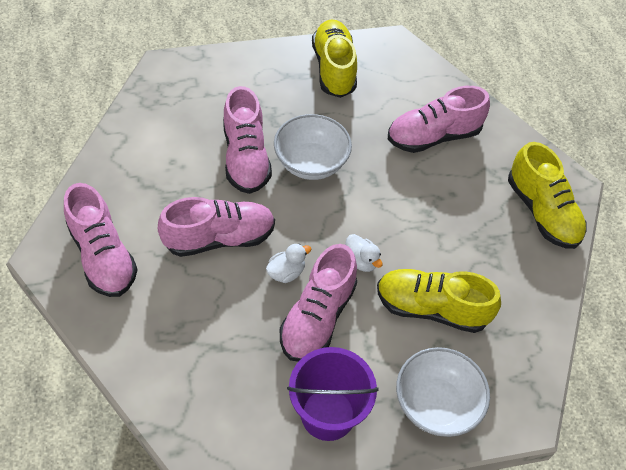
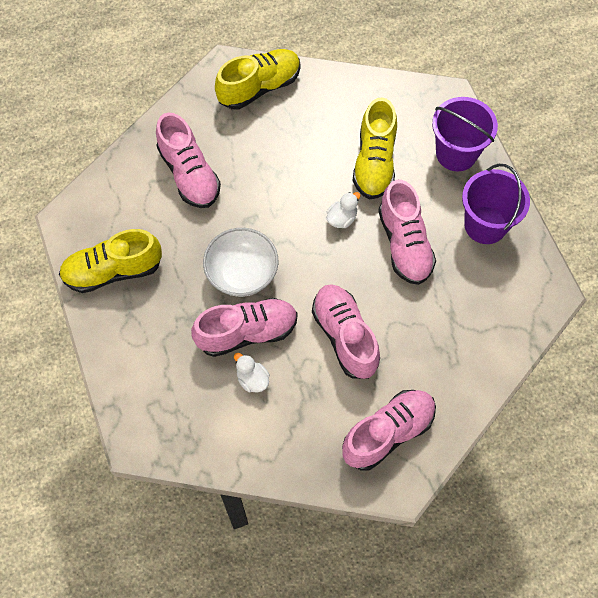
camera: 95 degrees left, 10 degrees up
white duck [266,243,311,283] -> white duck moved to [234,353,270,393]
pink shoe [280,244,357,362] -> pink shoe turned 60 degrees clockwise [378,180,436,285]
white bowl [396,347,490,437] -> purple bucket [432,97,498,172]

